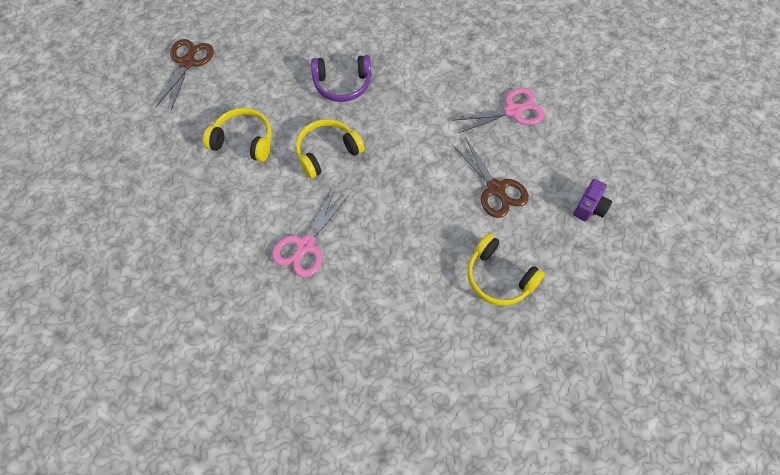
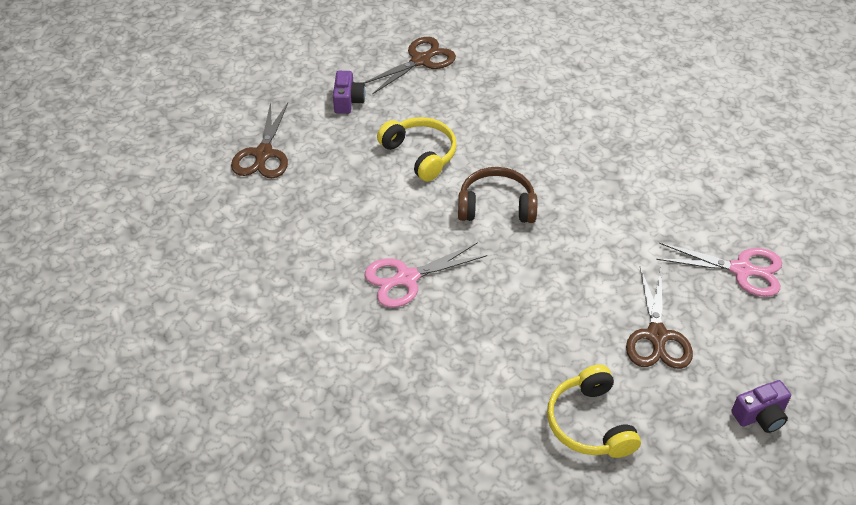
camera: 35 degrees right, 15 degrees down
yellow headphones [295,119,364,179] -> brown headphones [458,167,537,223]
purple headphones [311,55,371,102] -> none
none -> brown scissors [231,102,288,178]
none -> purple camera [333,71,366,114]

